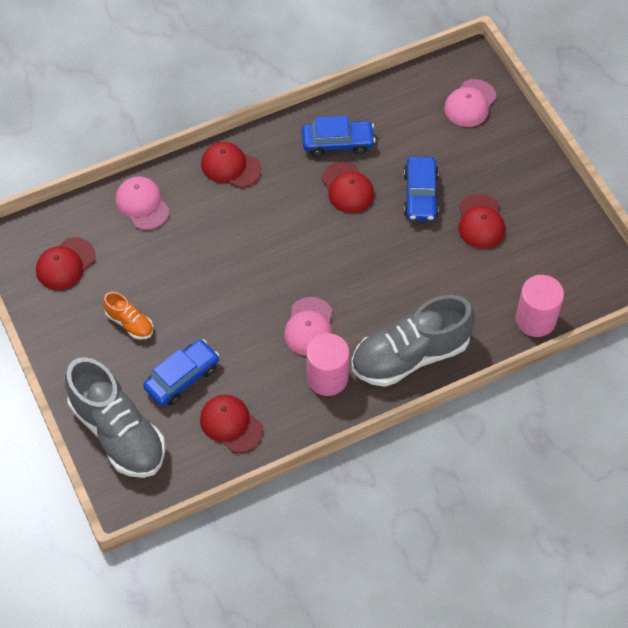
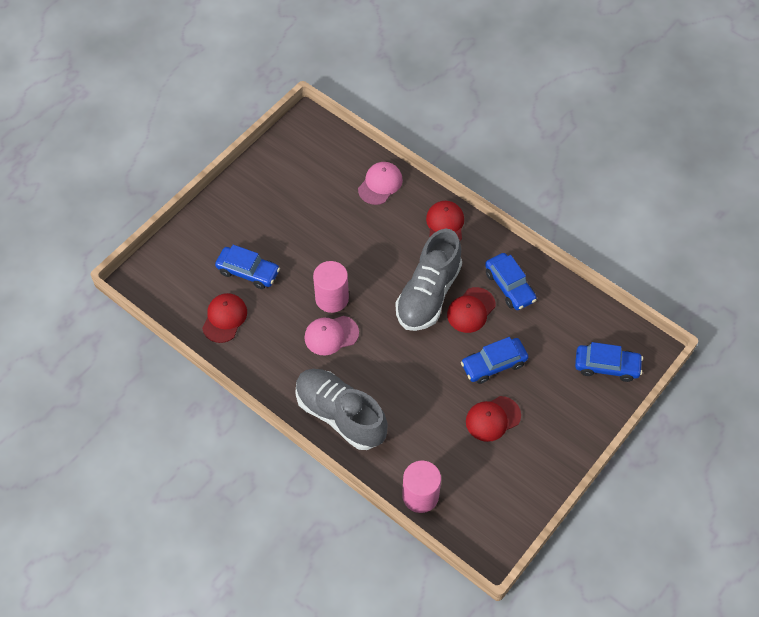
camera: 65 degrees right, 0 degrees up
red cap [36,237,95,290] -> none
grey shoe [65,357,165,478] -> grey shoe moved to [396,229,462,331]
orange shoe [103,292,153,340] -> none
pink cylinder [306,333,350,396] -> pink cylinder moved to [313,261,349,313]
pink cap [444,79,497,127] -> blue car [575,342,643,382]

